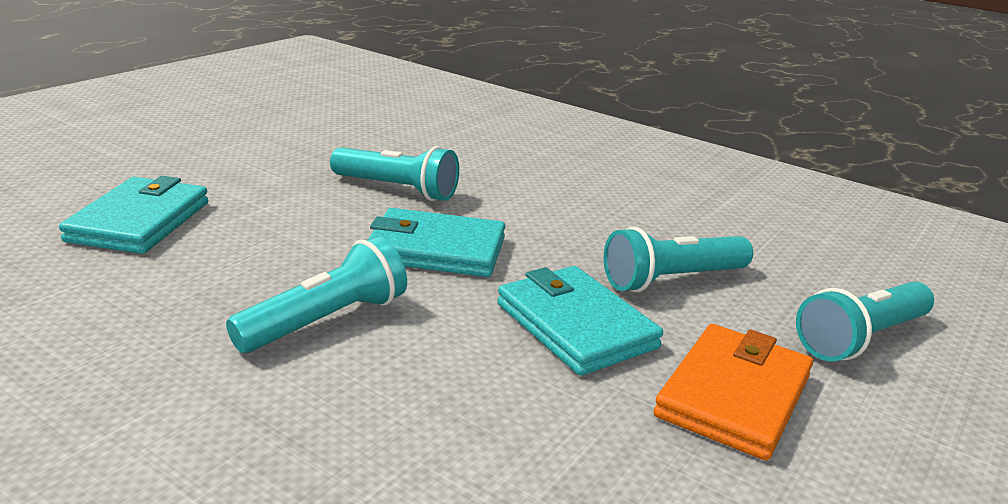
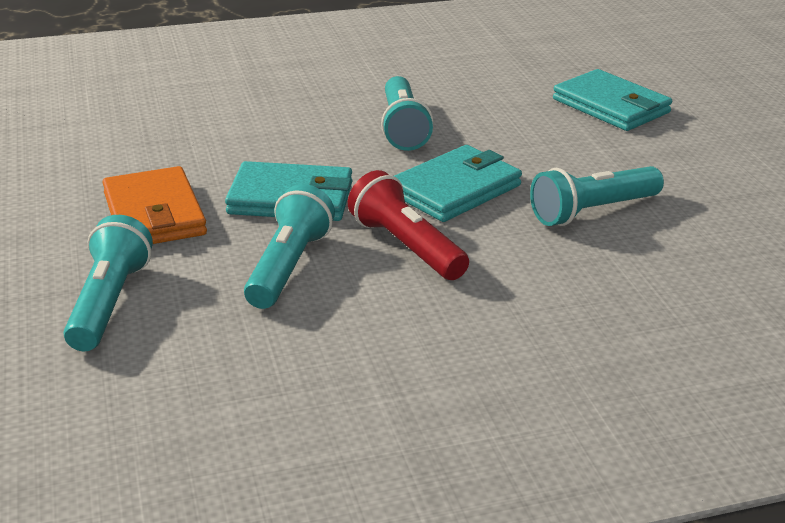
camera: 130 degrees right, 5 degrees up
none -> red flashlight [348,170,469,280]

